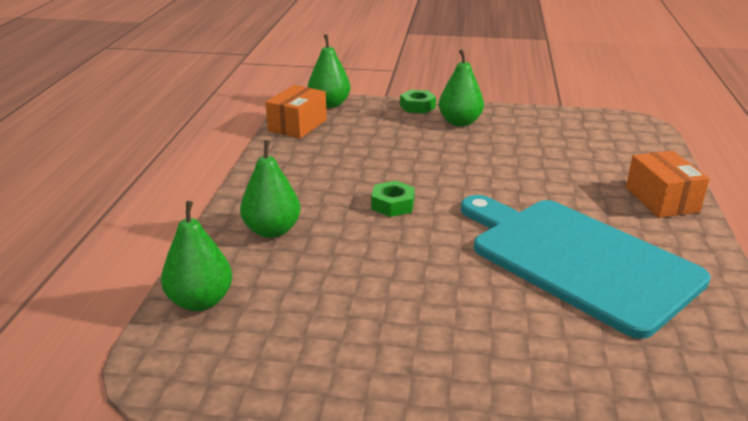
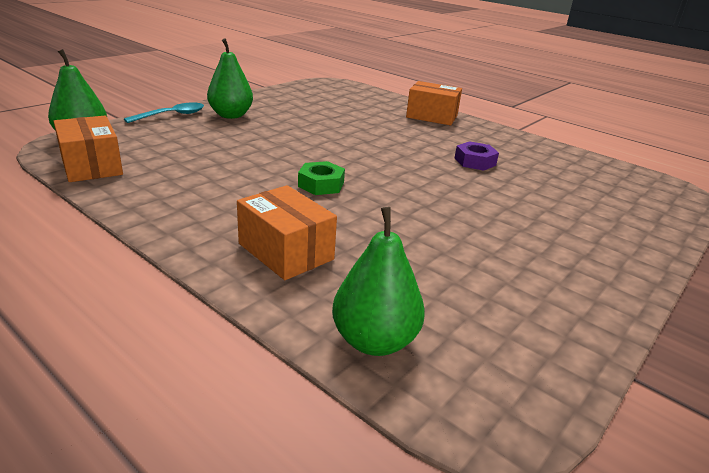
camera: 60 degrees left, 0 degrees up
green pear [240,140,300,238] -> orange box [237,185,337,280]
green nut [400,90,436,114] -> turquoise spoon [124,102,204,123]
turquoise cutting board [461,195,711,339] -> purple nut [455,141,499,171]

